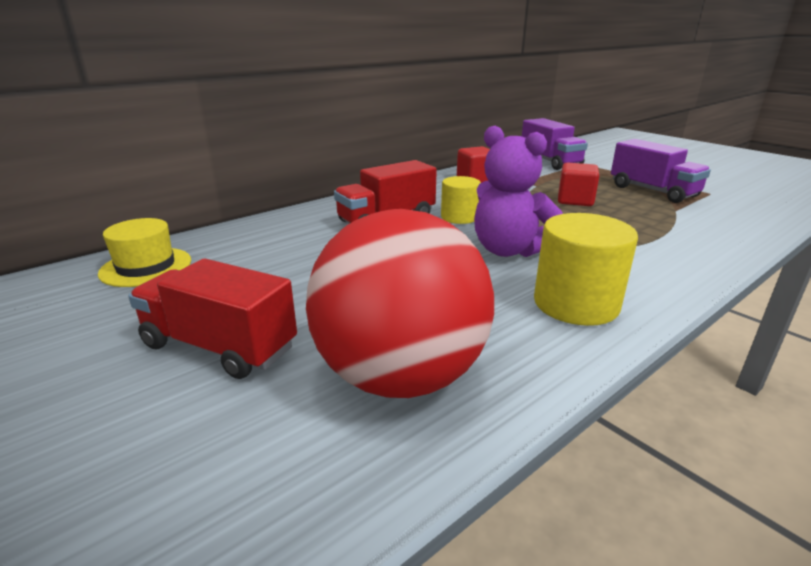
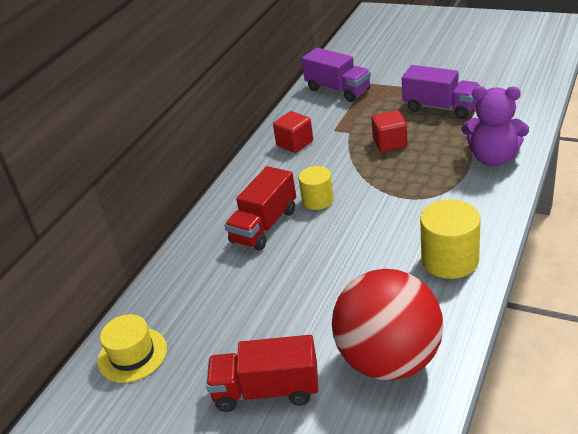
camera: 20 degrees left, 10 degrees up
purple teddy bear [474,126,563,257] -> purple teddy bear moved to [462,86,529,166]

